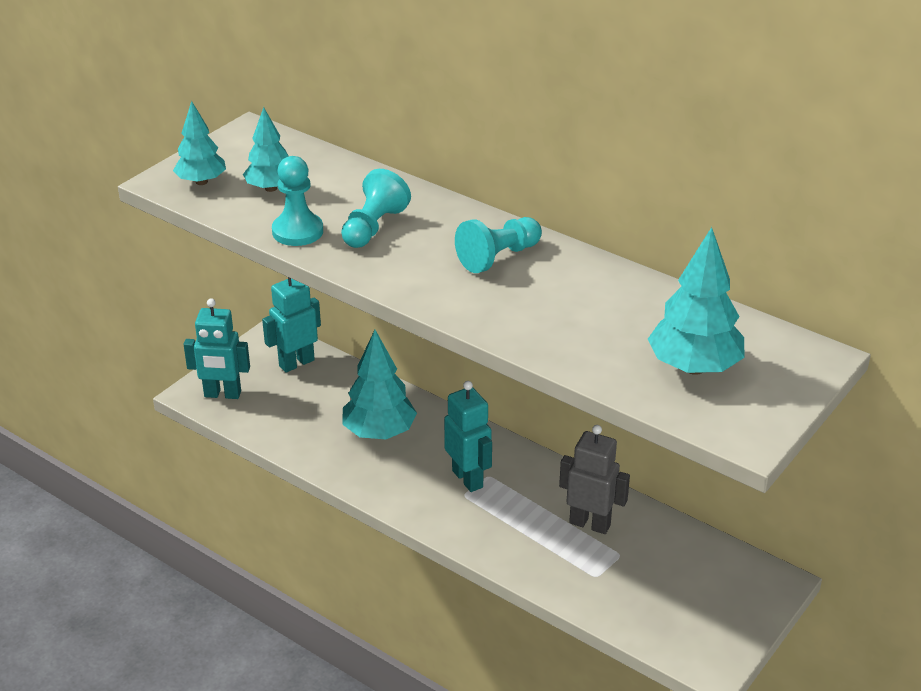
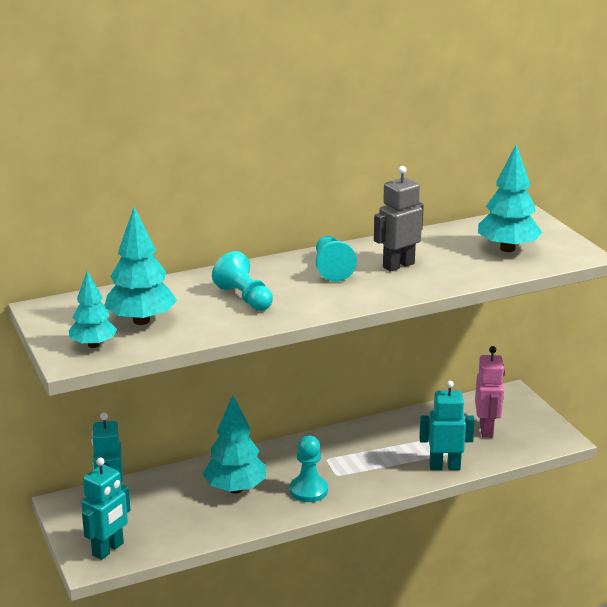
camera: 60 degrees left, 10 degrees down
turquoise tree [243,107,289,192] -> turquoise tree [105,207,177,325], size x1.54
turquoise pawn [272,156,323,246] -> turquoise pawn moved to [290,436,328,502]
turquoise robot [444,381,492,492] -> turquoise robot moved to [419,381,475,470]
grey robot [559,425,630,534] -> grey robot moved to [374,166,424,272]
none -> pink robot [475,346,505,438]

